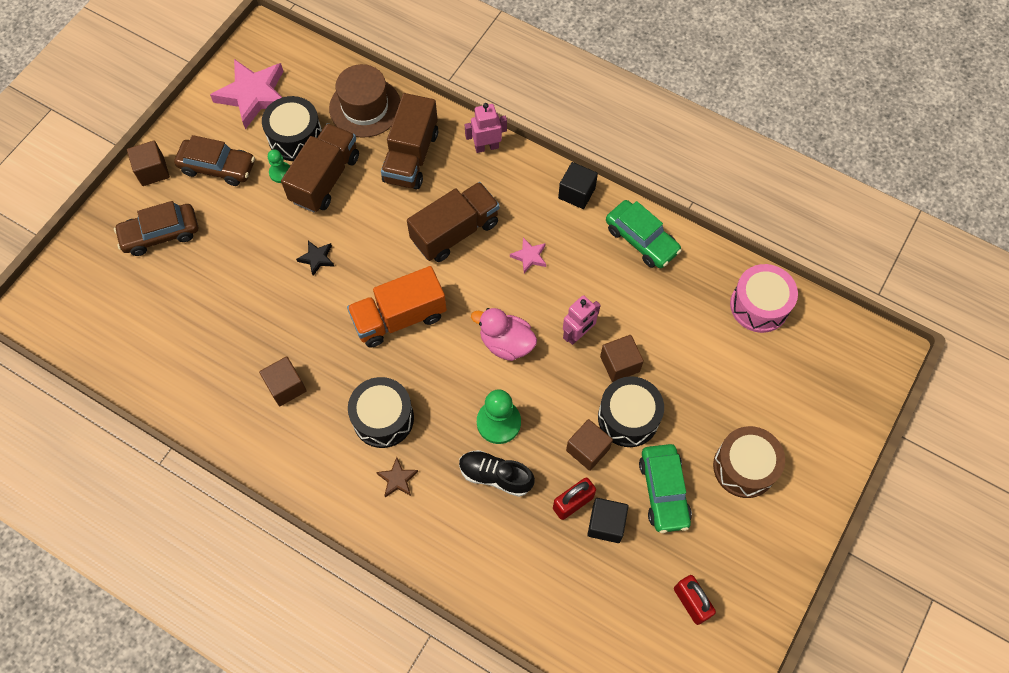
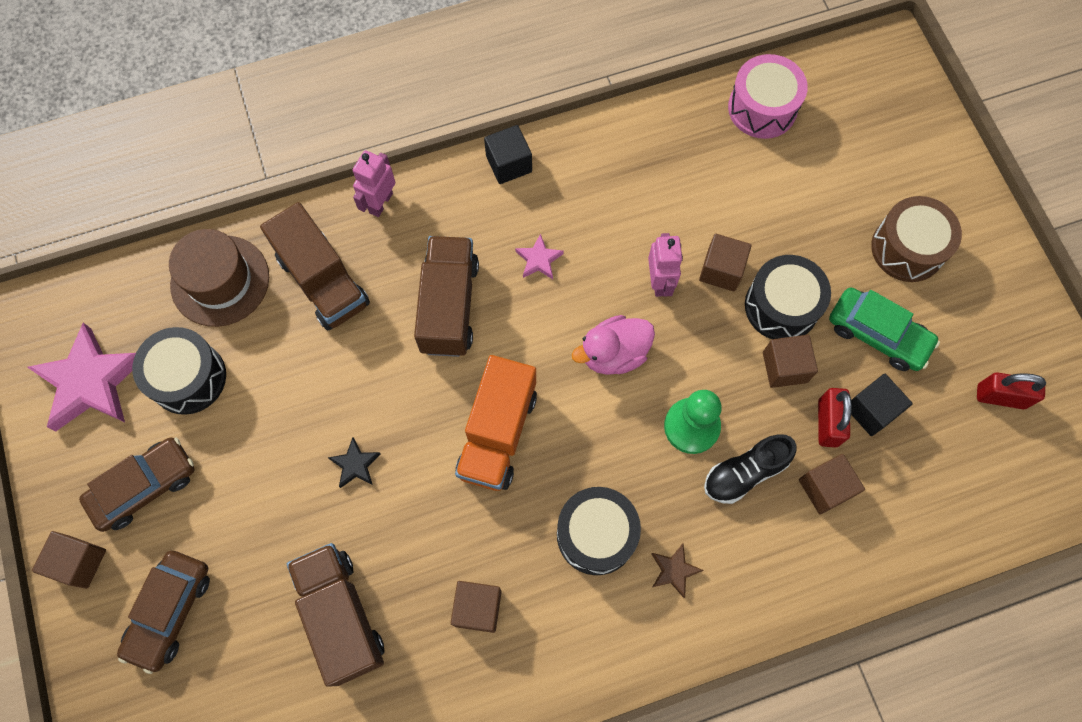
camera: 50 degrees left, 5 degrees up
green pawn [268,150,290,183] -> none
brown truck [281,123,359,212] -> brown truck moved to [287,543,384,687]
green car [606,200,682,268] -> none
none -> brown cube [799,454,865,514]

